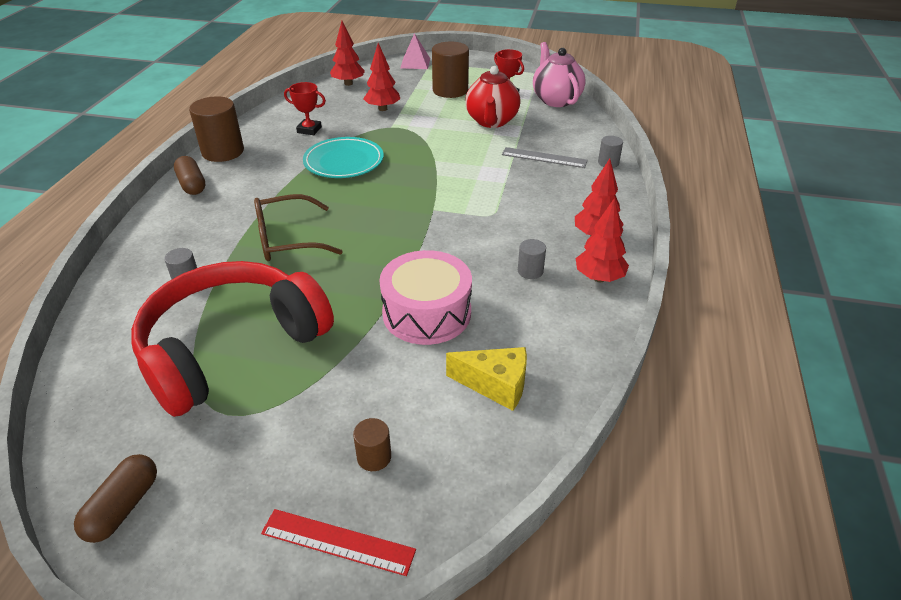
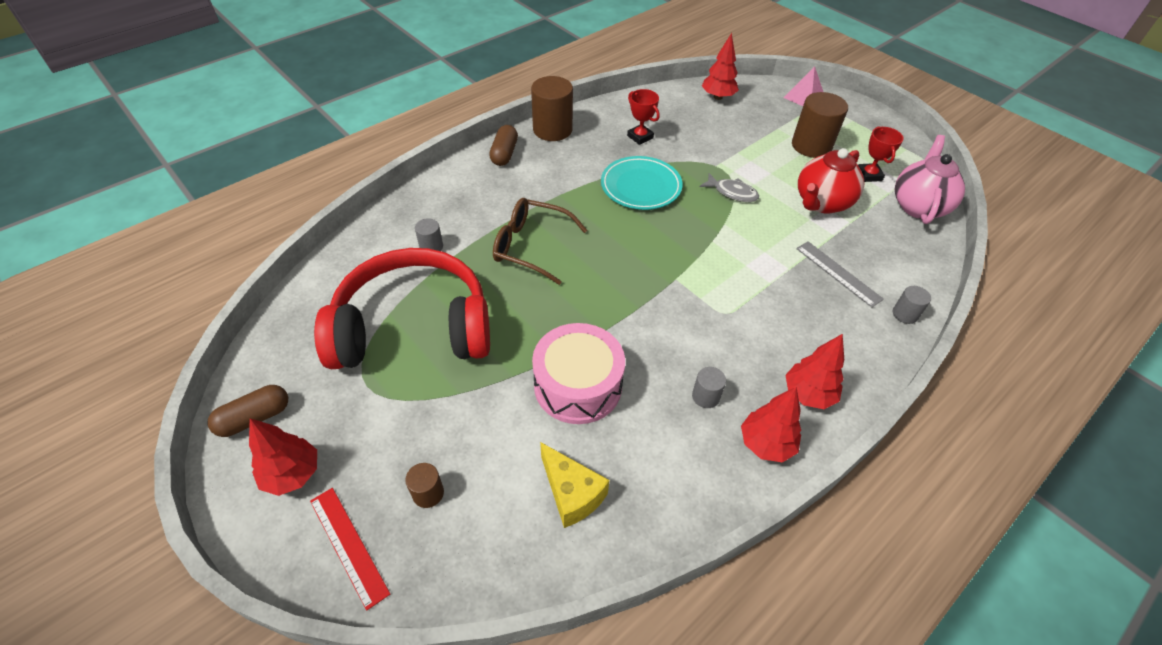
camera: 35 degrees right, 10 degrees up
red tree [364,43,400,111] -> red tree moved to [249,418,317,496]
none -> grey fish [700,173,759,202]

